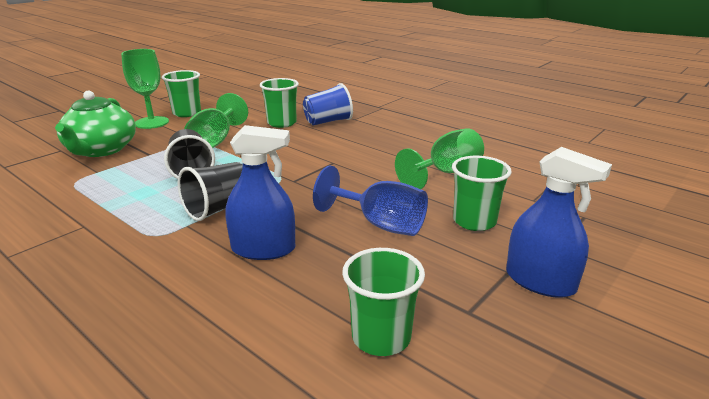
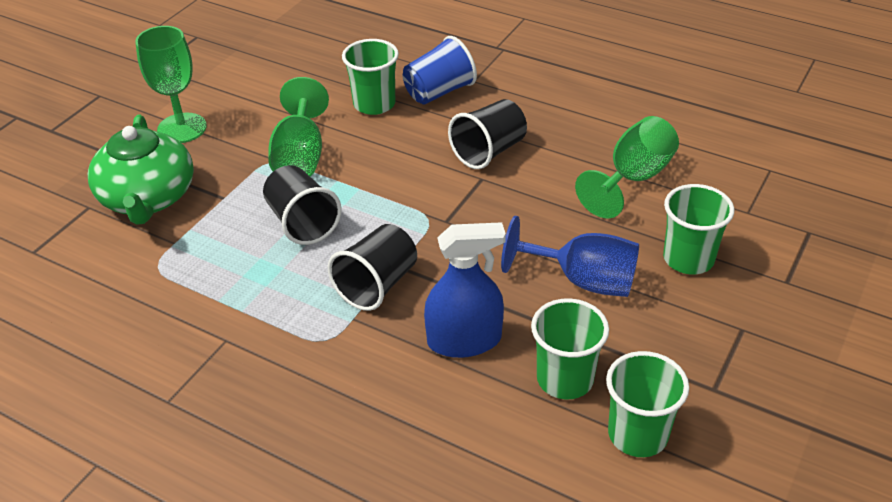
camera: 10 degrees left, 15 degrees up
green cup [162,70,201,117] -> green cup moved to [531,298,609,399]
blue spray bottle [506,147,612,298] -> none
none -> black cup [448,99,527,169]

